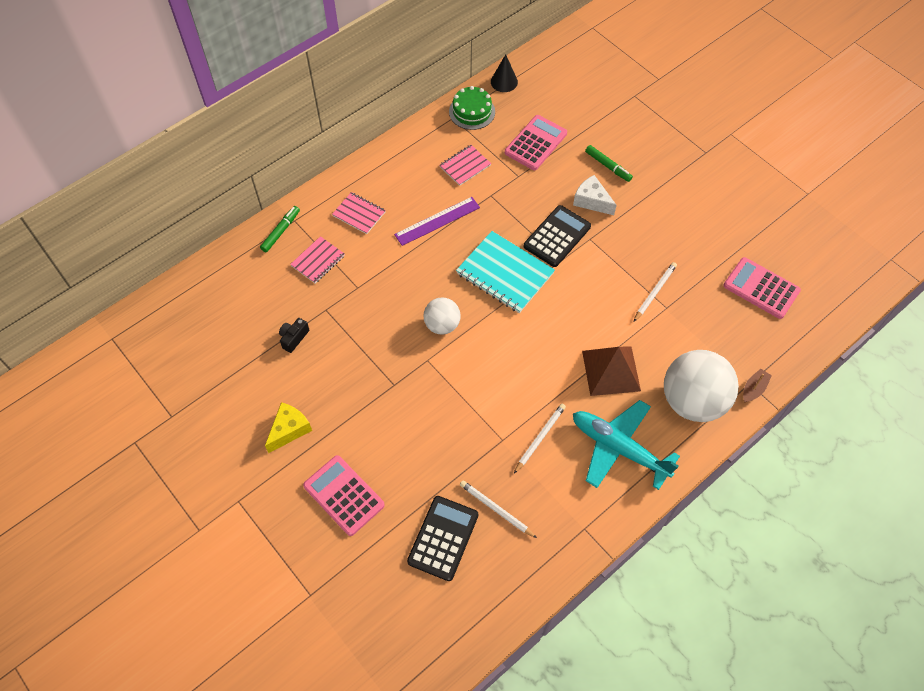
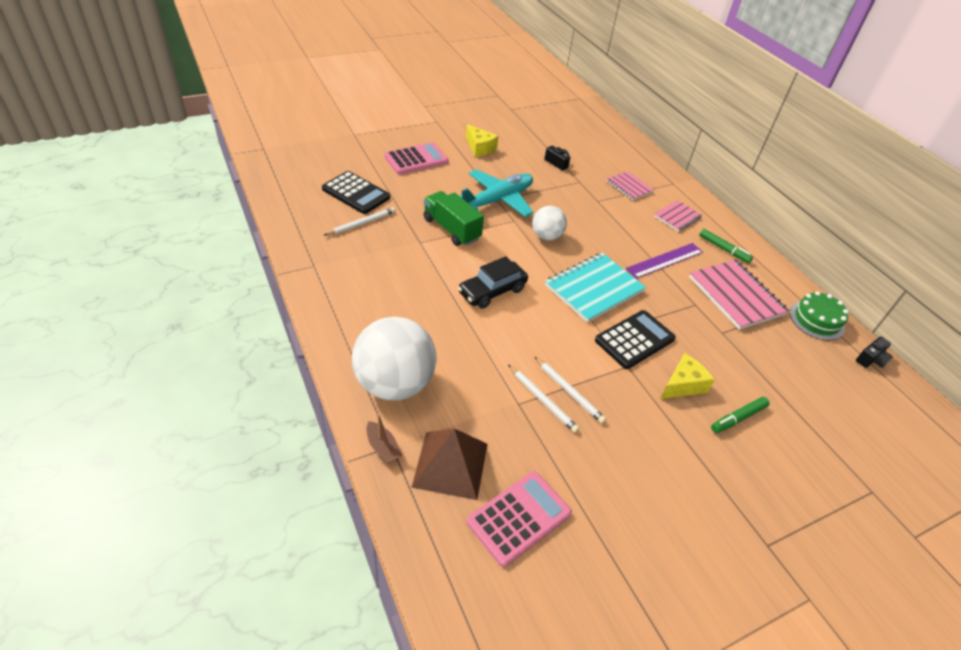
camera: 100 degrees right, 15 degrees down
green marker [260,206,300,252] -> green marker moved to [699,229,753,263]
purple ruler [394,197,480,246] -> purple ruler turned 75 degrees clockwise [626,243,703,279]
pink notebook [440,145,491,186] -> pink notebook [689,260,789,330], size x1.77
black cone [491,54,518,92] -> black camera [856,337,893,368]
pink calculator [505,115,567,170] -> none
white pencil [514,404,566,474] -> white pencil moved to [535,357,606,423]
black calculator [524,205,591,267] -> black calculator turned 90 degrees counterclockwise [595,310,676,369]
white cheese [573,175,617,215] -> yellow cheese [660,353,715,399]
turquoise plane [573,400,680,490] -> turquoise plane moved to [457,170,534,217]
brown pyramid [582,346,641,396] -> brown pyramid moved to [411,428,487,500]
none -> green truck [424,191,484,246]
none -> black car [458,256,528,309]

